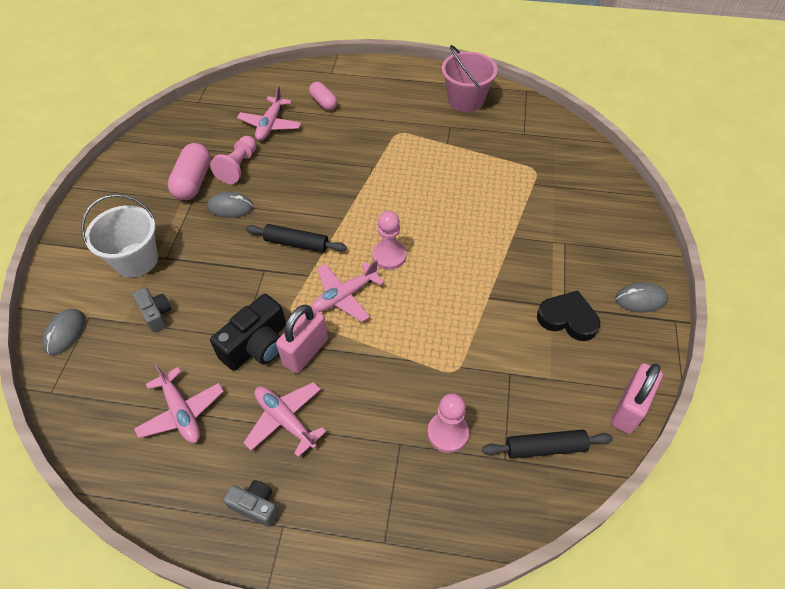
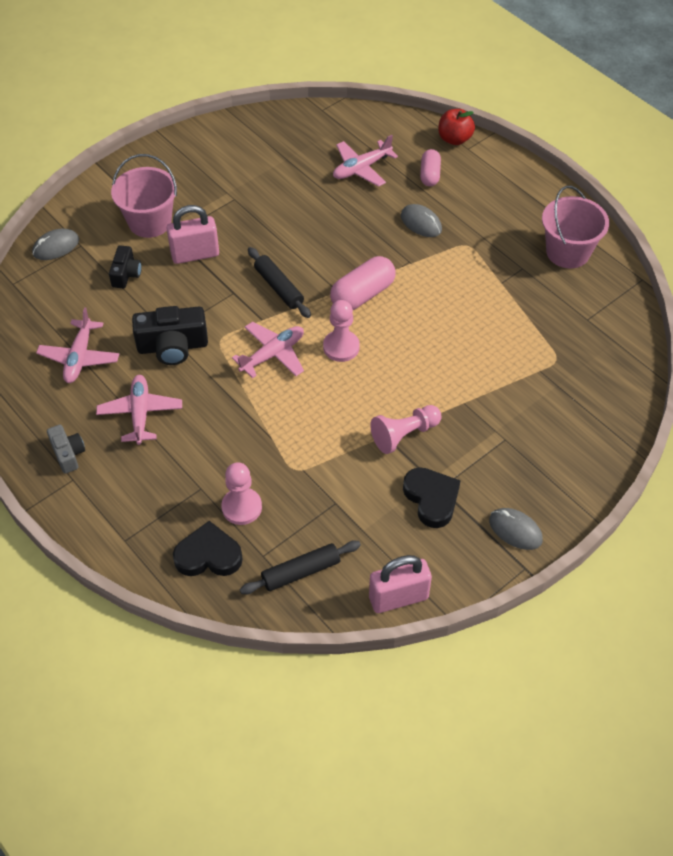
camera: 40 degrees right, 0 degrees up
white bucket [81,194,158,277] -> pink bucket [111,154,177,238]
grey camera [133,287,172,332] -> black camera [109,246,142,288]
pink capsule [168,143,211,200] -> pink capsule moved to [330,256,396,310]
grey mouse [207,192,253,218] -> grey mouse moved to [401,204,442,237]
pink pawn [210,136,257,184] -> pink pawn moved to [370,405,442,454]
pink padlock [276,305,328,373] -> pink padlock moved to [166,205,219,264]
pink plane [311,259,384,322] -> pink plane turned 135 degrees clockwise [232,322,304,378]
black rolling pin [482,430,613,459] -> black rolling pin turned 60 degrees counterclockwise [240,540,361,594]
none -> black heart [173,521,243,576]
none -> red apple [438,109,475,145]

